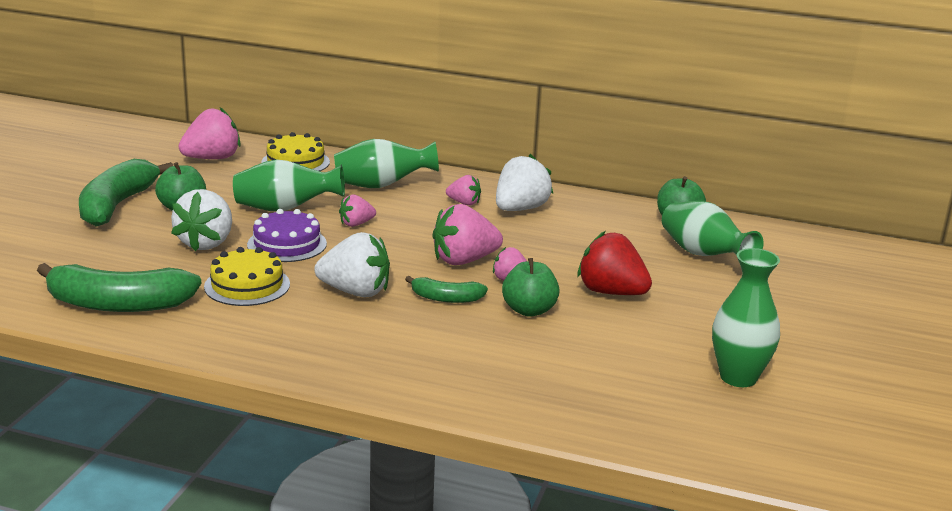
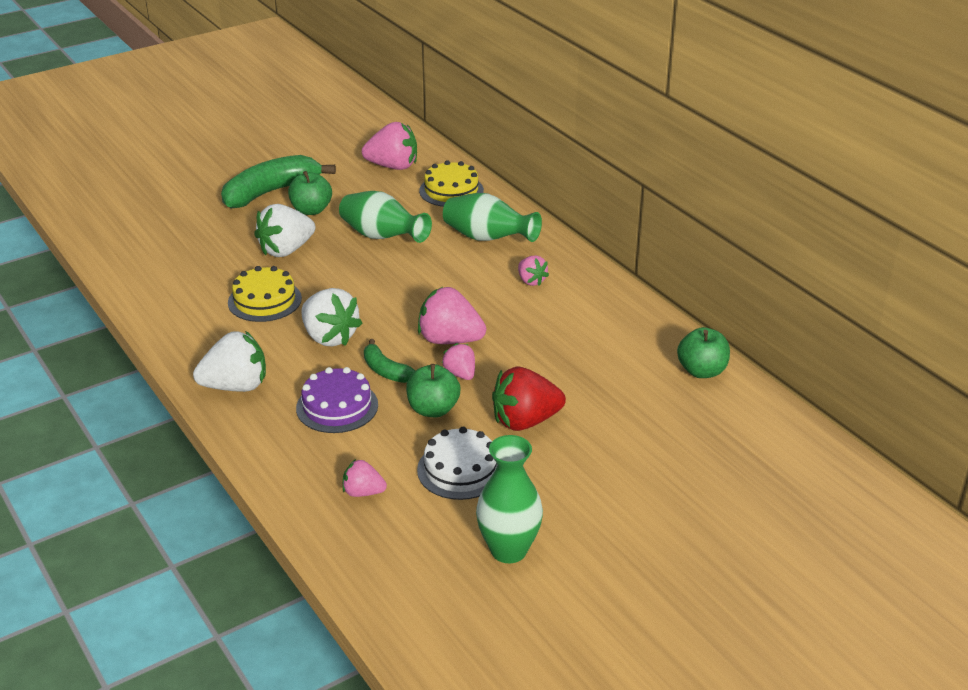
camera: 40 degrees right, 10 degrees up
green banana [37,263,201,312] -> none
purple cake [247,209,327,262] -> purple cake moved to [296,367,378,433]
pink strawberry [339,195,376,227] -> pink strawberry moved to [343,459,387,497]
white strawberry [496,154,553,211] -> white strawberry moved to [193,331,266,392]
red strawberry [577,231,652,295] -> red strawberry turned 90 degrees counterclockwise [492,367,566,431]
green vase [662,201,764,256] -> none
none -> white cake [417,427,497,500]

